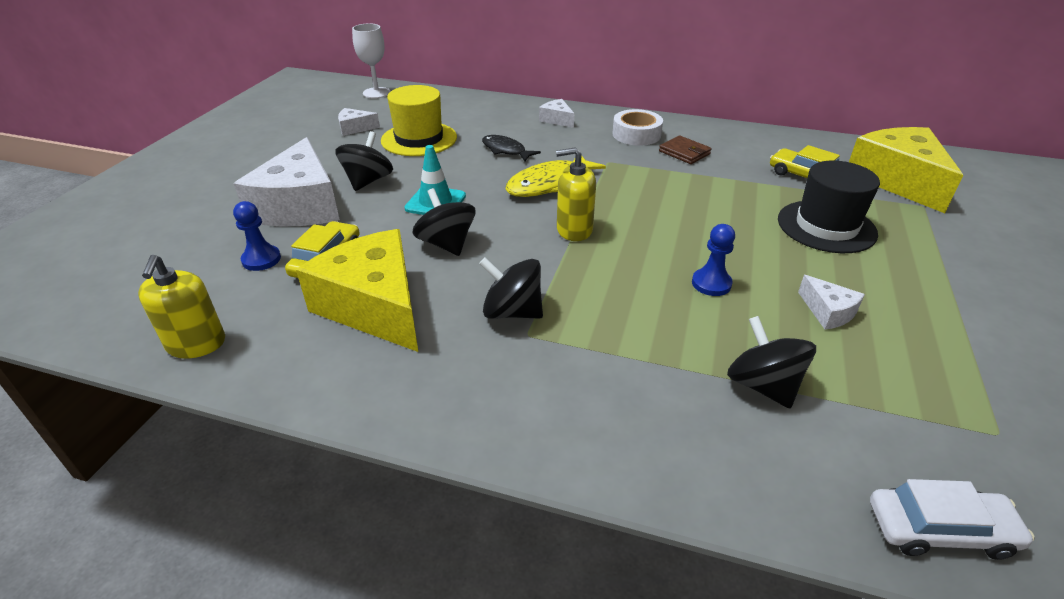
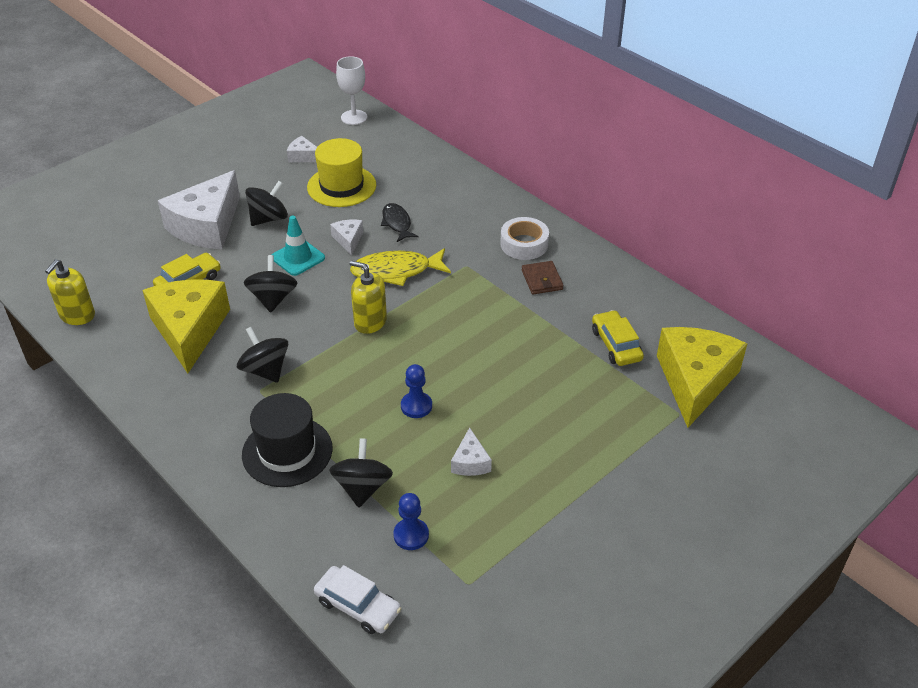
camera: 30 degrees right, 5 degrees up
blue pawn [233,201,281,271] -> blue pawn moved to [393,493,429,550]
white cheese [539,99,574,128] -> white cheese moved to [330,220,363,255]
black hat [778,161,880,253] -> black hat moved to [242,393,333,487]

